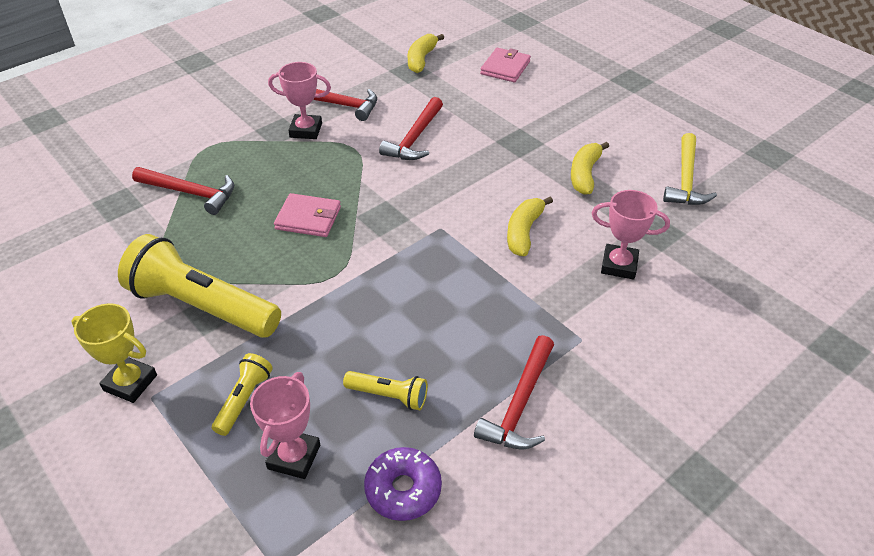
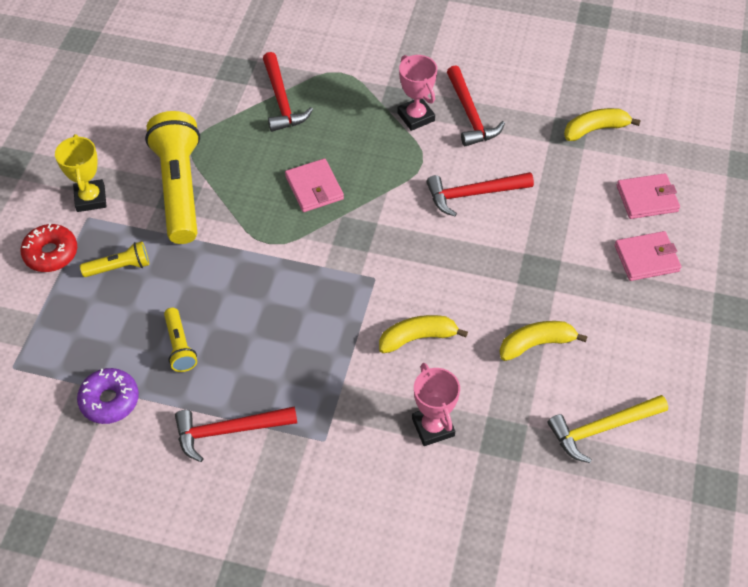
camera: 55 degrees right, 10 degrees up
pink trophy [250,372,320,479] -> none
none -> red donut [20,223,77,272]
none -> pink wallet [614,231,681,281]

